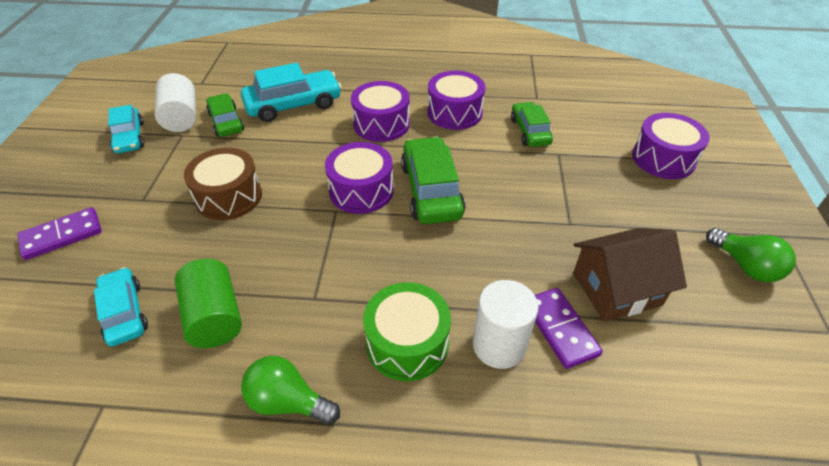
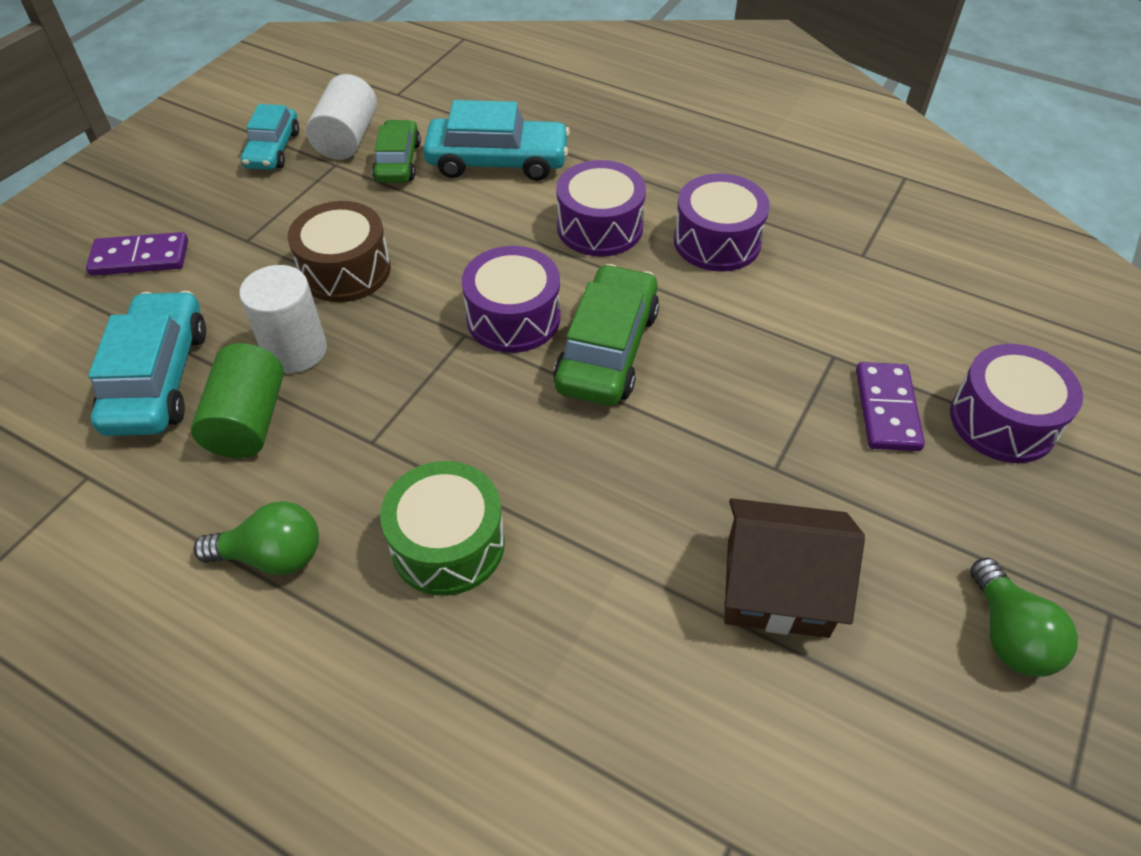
camera: 25 degrees right, 5 degrees up
turquoise car [94,267,148,347] -> turquoise car [88,291,206,436], size x1.58
green light bulb [241,356,340,425] -> green light bulb turned 135 degrees clockwise [193,501,319,575]
white cylinder [473,280,539,369] -> white cylinder moved to [239,265,327,373]
green car [511,102,553,147] -> none
purple domino [535,288,603,369] -> purple domino moved to [856,362,925,451]

